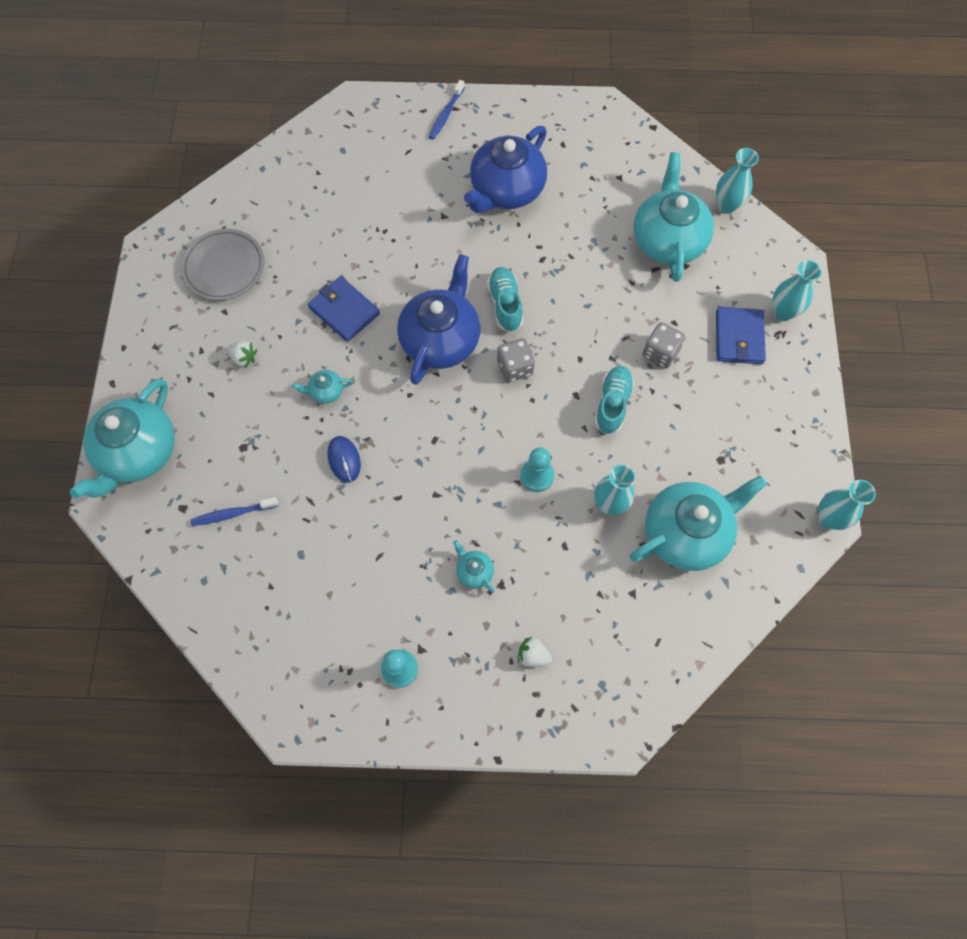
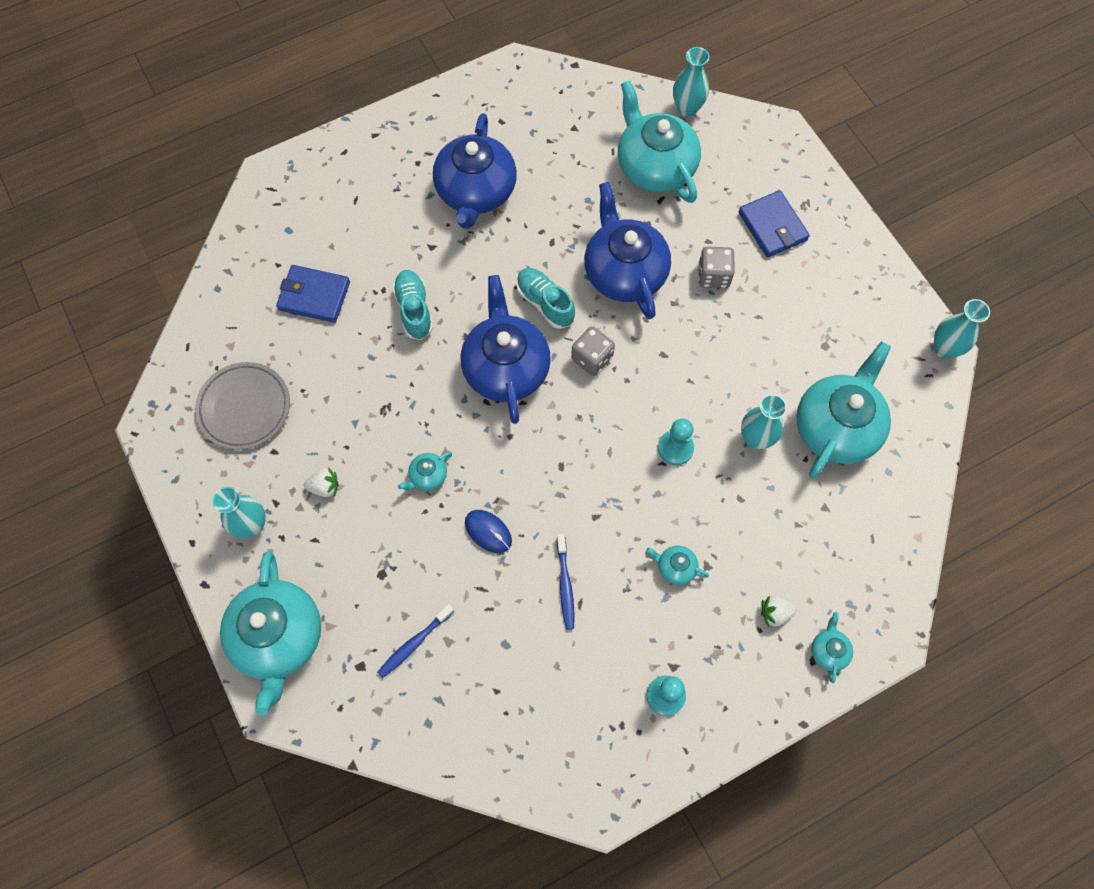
camera: 30 degrees left, 0 degrees up
blue wallet [308,276,380,342] -> blue wallet moved to [276,265,350,323]
blue toothbrush [429,80,465,140] -> blue toothbrush moved to [557,534,575,629]
turquoise shoe [595,366,635,435] -> turquoise shoe moved to [392,270,433,340]
turquoise vase [773,260,822,321] -> turquoise vase moved to [213,487,266,538]
none -> blue teapot [584,182,671,319]
none -> turquoise teapot [811,612,853,683]

